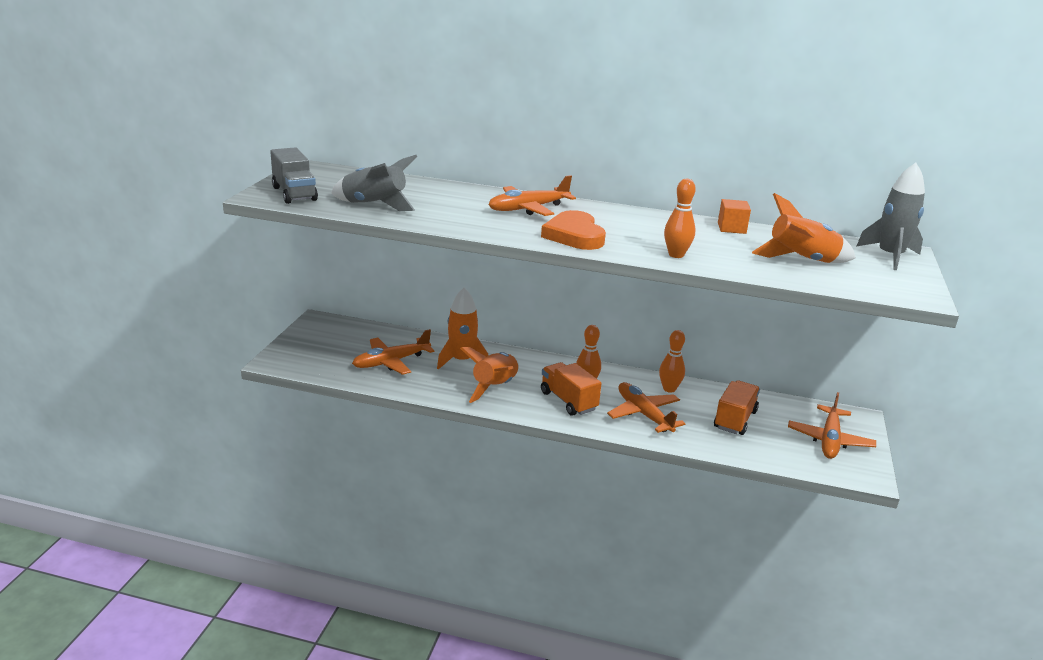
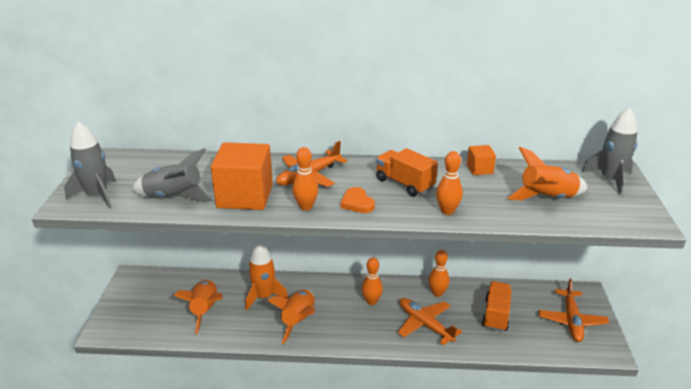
camera: 10 degrees left, 5 degrees up
grey truck [270,147,318,204] -> grey rocket [64,121,116,208]
orange plane [352,329,435,375] -> orange rocket [174,280,222,334]
orange heart [541,210,606,250] -> orange heart [340,187,375,213], size x0.62
orange truck [541,362,602,416] -> orange truck moved to [376,148,438,197]
none -> orange cube [211,142,273,210]
none -> orange bowling pin [292,147,318,210]

